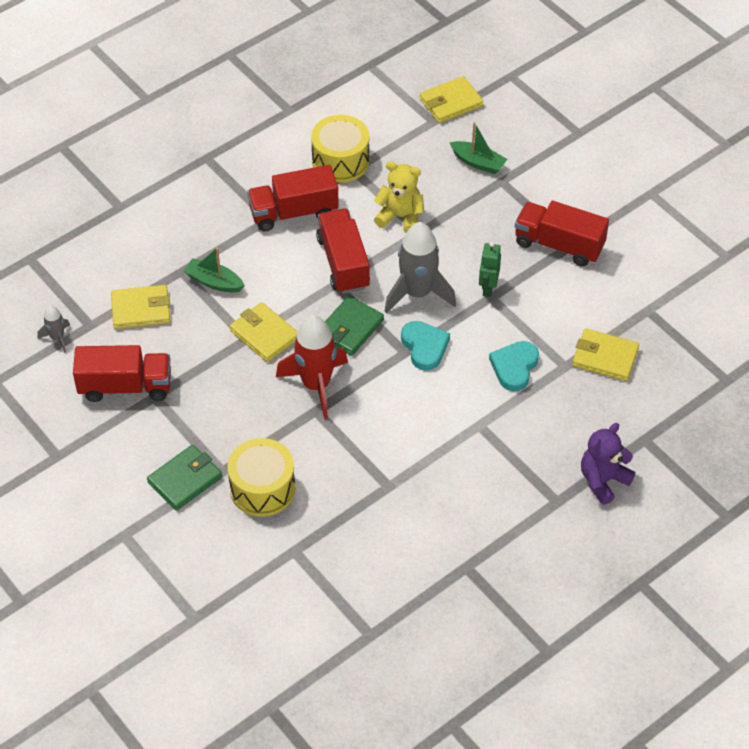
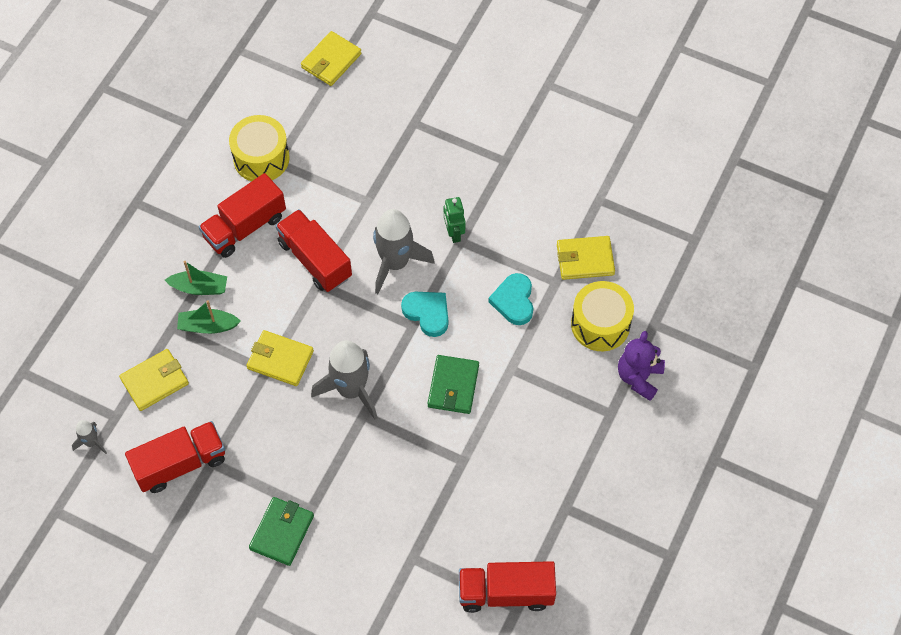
camera: 25 degrees left, 10 degrees up
yellow drum [227,438,295,517] -> yellow drum moved to [571,281,634,351]
red rocket [276,315,348,419] -> grey rocket [311,340,378,420]
green wallet [325,296,384,356] -> green wallet moved to [428,355,479,414]
yellow teddy bear [374,161,424,233] -> none
green boat [450,122,507,174] -> green boat moved to [165,261,227,295]
red truck [515,201,609,267] -> red truck moved to [459,561,556,613]

